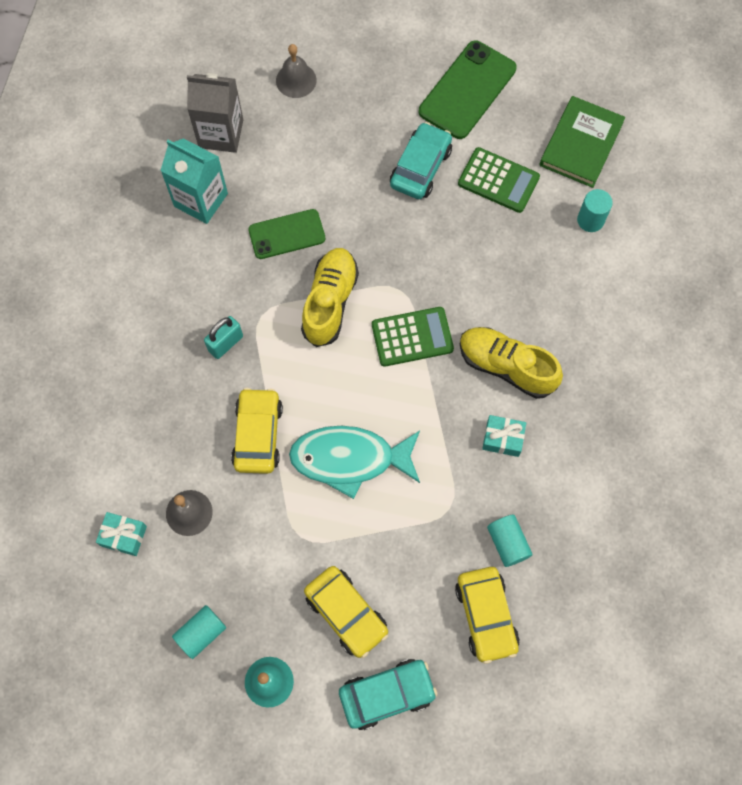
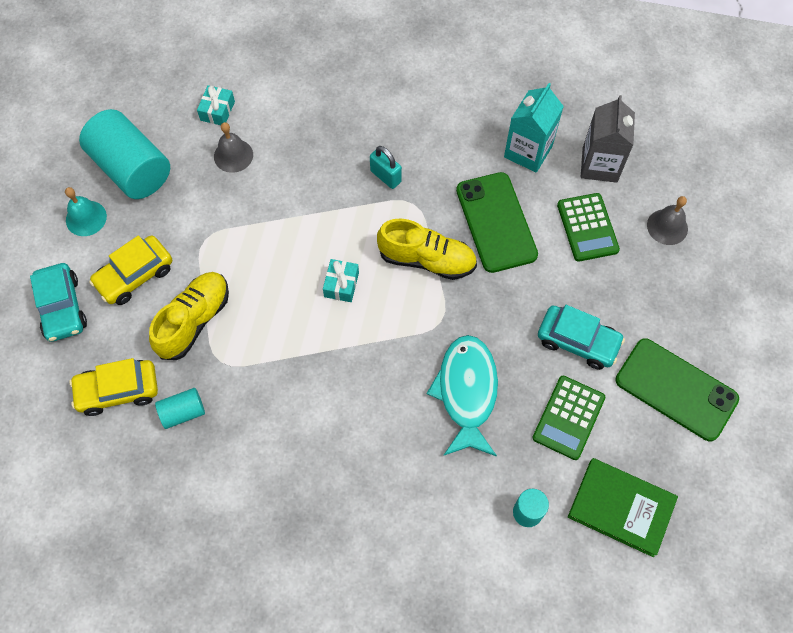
camera: 90 degrees right, 5 degrees down
turquoise cylinder [172,605,226,659] -> turquoise cylinder [79,109,170,199], size x2.08
yellow car [231,388,283,474] -> none
green phone [248,209,325,259] -> green phone [456,172,538,273], size x1.53
turquoise fish [289,426,420,499] -> turquoise fish moved to [427,335,498,457]
green calculator [372,307,454,367] -> green calculator moved to [557,193,620,262]
yellow shoe [460,327,563,399] -> yellow shoe moved to [149,272,229,360]
turquoise gift [482,415,526,457] -> turquoise gift moved to [323,259,359,302]

